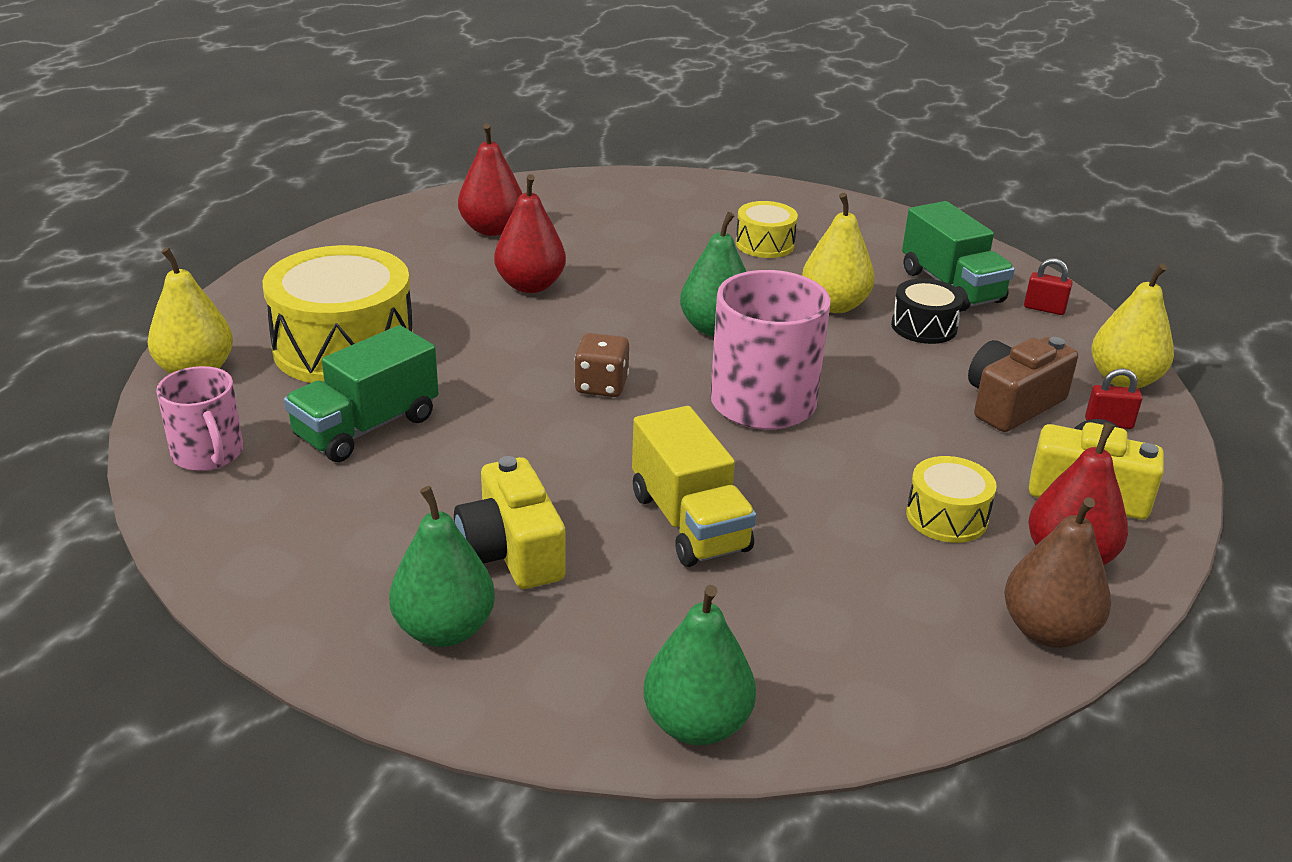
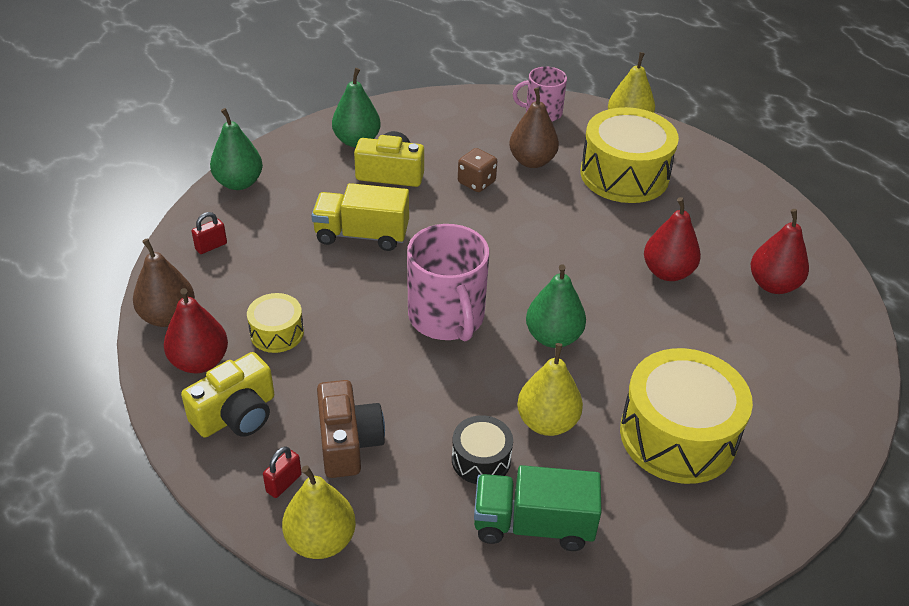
camera: 120 degrees right, 10 degrees up
green truck [284,325,438,462] -> brown pear [509,88,559,168]
brown dice [575,333,629,397] -> brown dice moved to [458,148,497,192]
yellow drum [736,201,798,258] -> yellow drum [620,348,753,484], size x2.01
red padlock [1024,258,1073,315] -> red padlock moved to [192,212,227,254]

